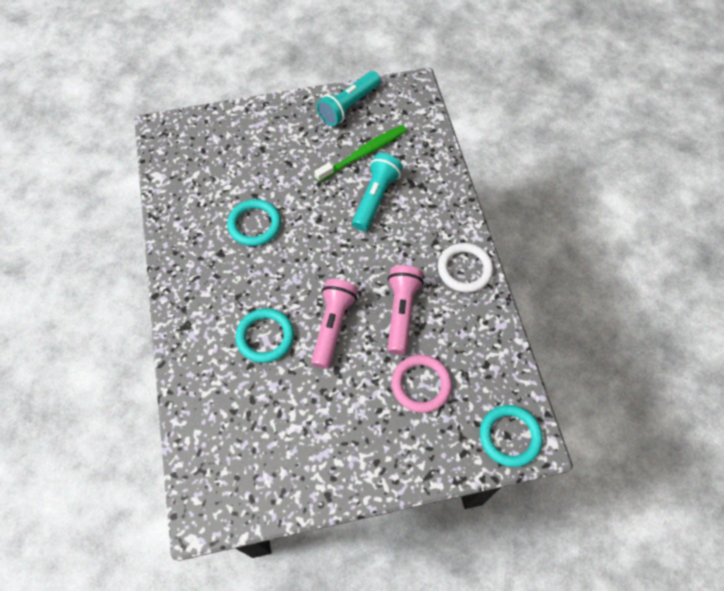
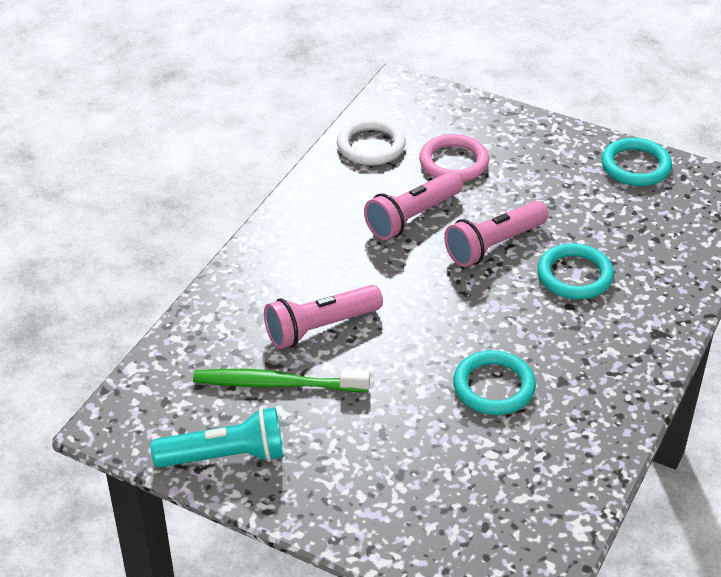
camera: 140 degrees left, 20 degrees down
turquoise flashlight [352,153,403,231] -> pink flashlight [264,285,383,349]
white ring [438,243,493,293] -> white ring moved to [337,118,406,165]
turquoise ring [480,405,543,467] -> turquoise ring moved to [601,138,672,186]

